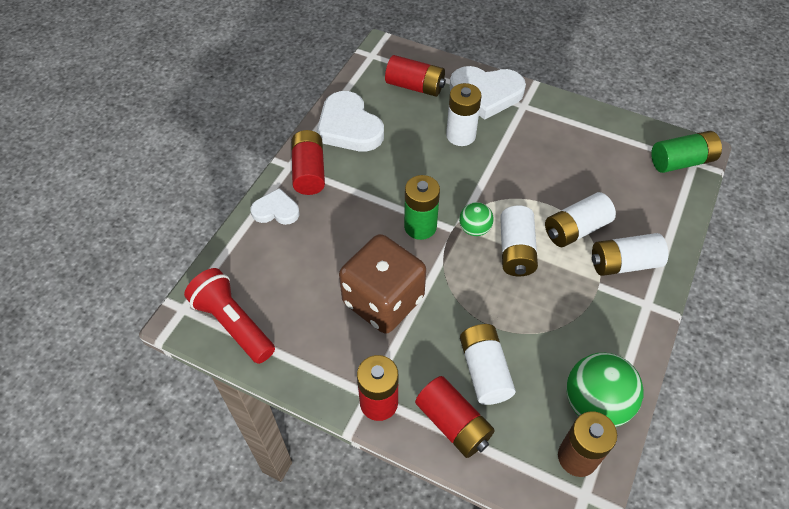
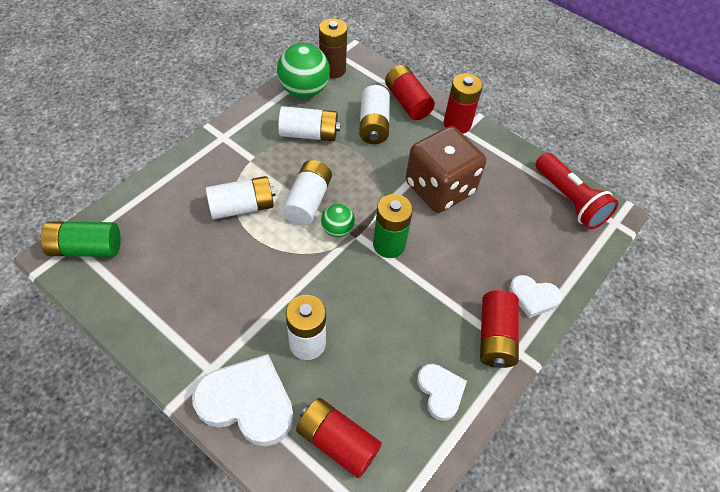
camera: 170 degrees left, 0 degrees up
white heart [316,91,384,152] -> white heart [417,364,467,421], size x0.57
white battery [592,233,668,276] -> white battery moved to [278,106,341,141]

